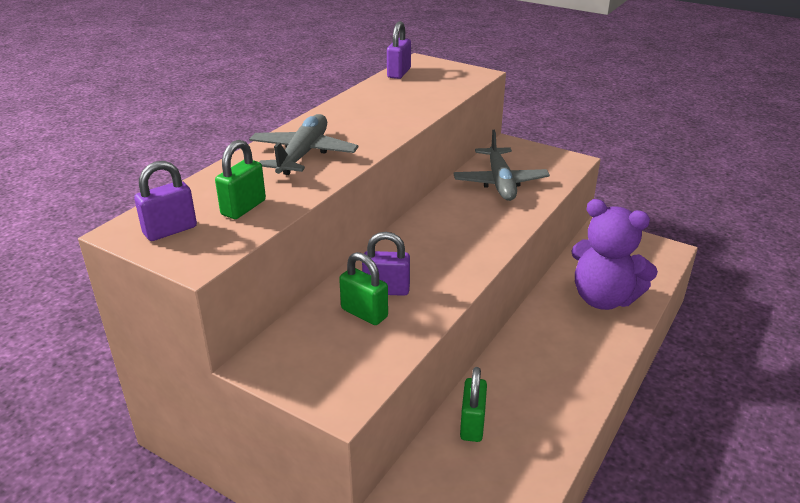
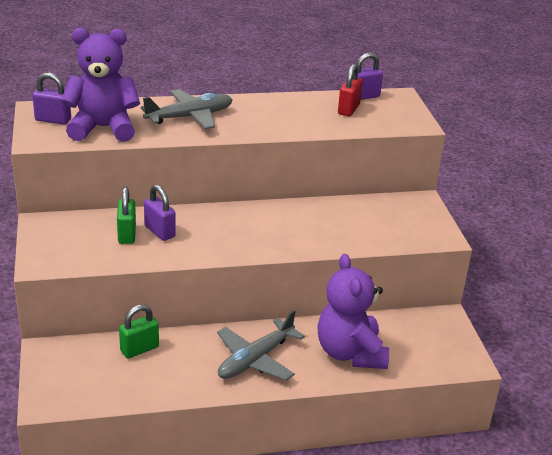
camera: 45 degrees right, 0 degrees up
green padlock [215,140,266,219] -> purple teddy bear [61,28,140,142]
grey plane [453,130,550,201] -> grey plane moved to [217,310,305,381]
none -> red padlock [338,64,363,116]

